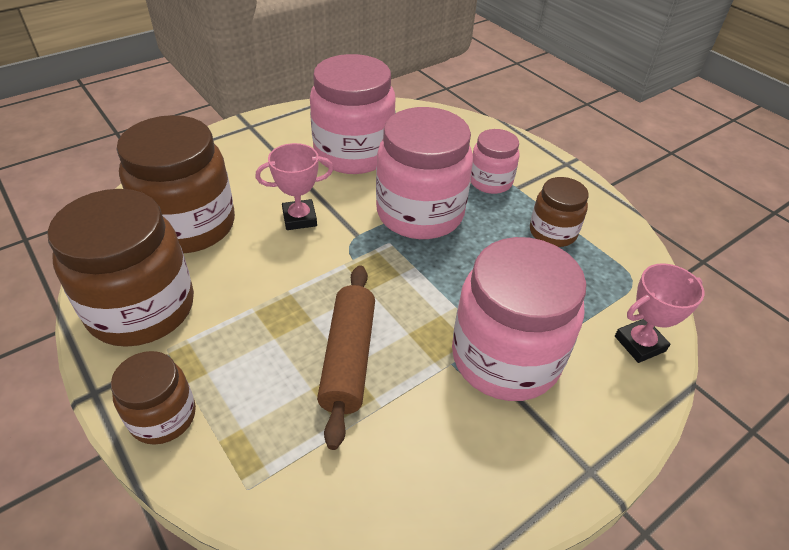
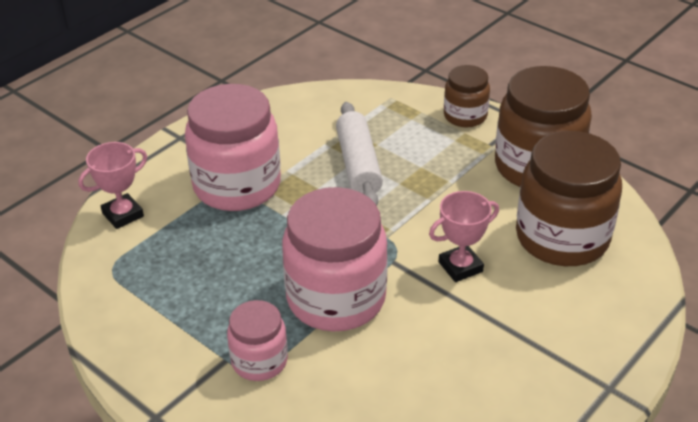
camera: 170 degrees right, 5 degrees down
pink jar [310,54,396,174] -> none
brown rolling pin [317,265,375,450] -> white rolling pin [336,102,383,206]
brown jar [530,177,589,247] -> none

